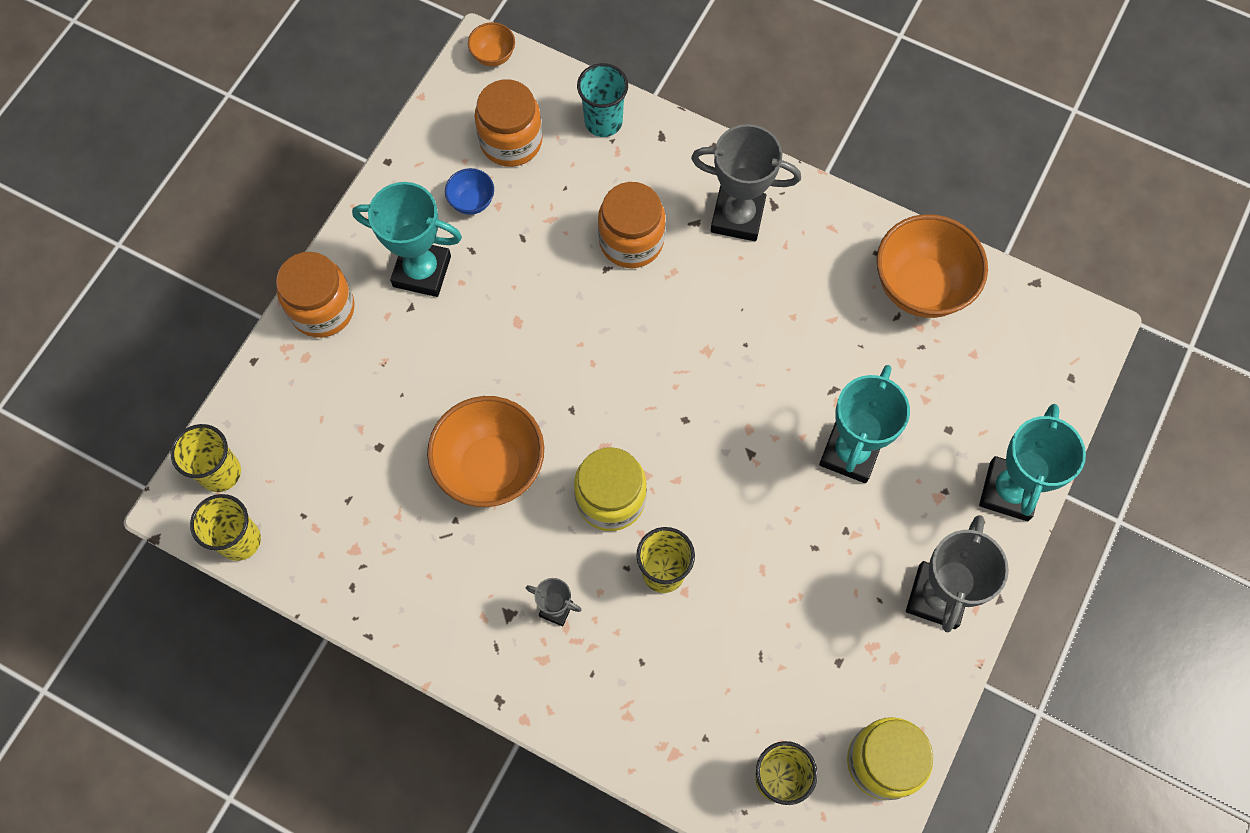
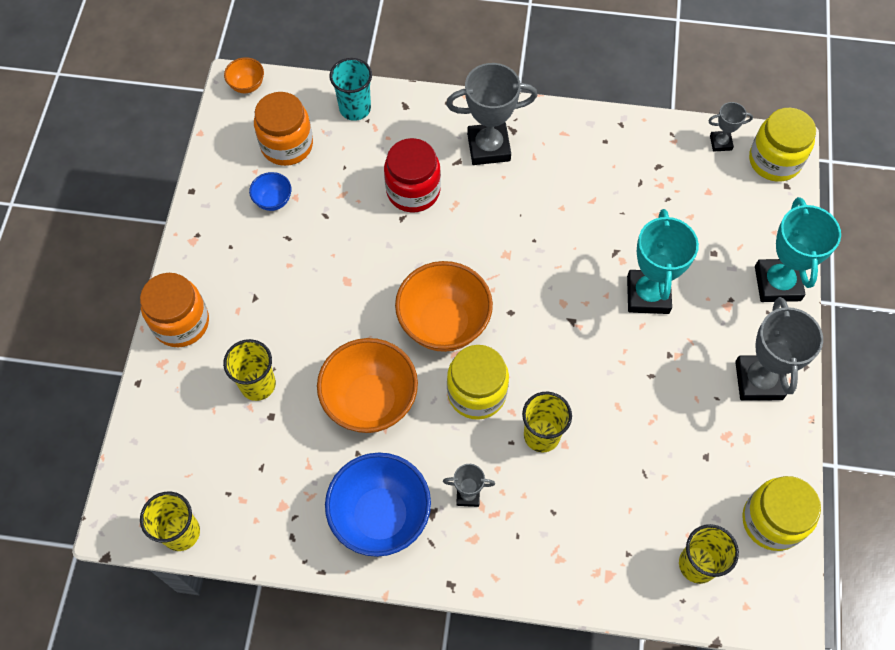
camera: 20 degrees left, 5 degrees down
yellow cup [171,424,241,492] -> yellow cup moved to [223,339,276,401]
turquoise trophy [352,182,462,297] -> none
orange jar [598,182,666,268] -> red jar [384,138,441,212]
orange bowl [877,214,988,318] -> orange bowl moved to [395,261,493,352]
none -> blue bowl [325,452,431,557]
none -> grey trophy [708,102,753,152]
none -> yellow jar [749,108,816,182]

